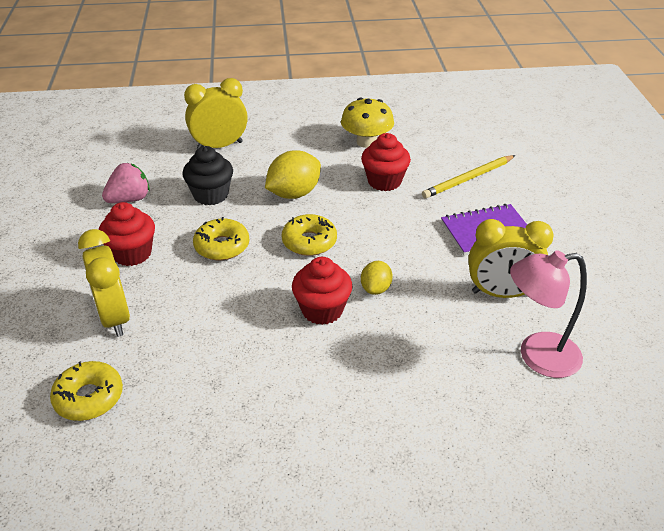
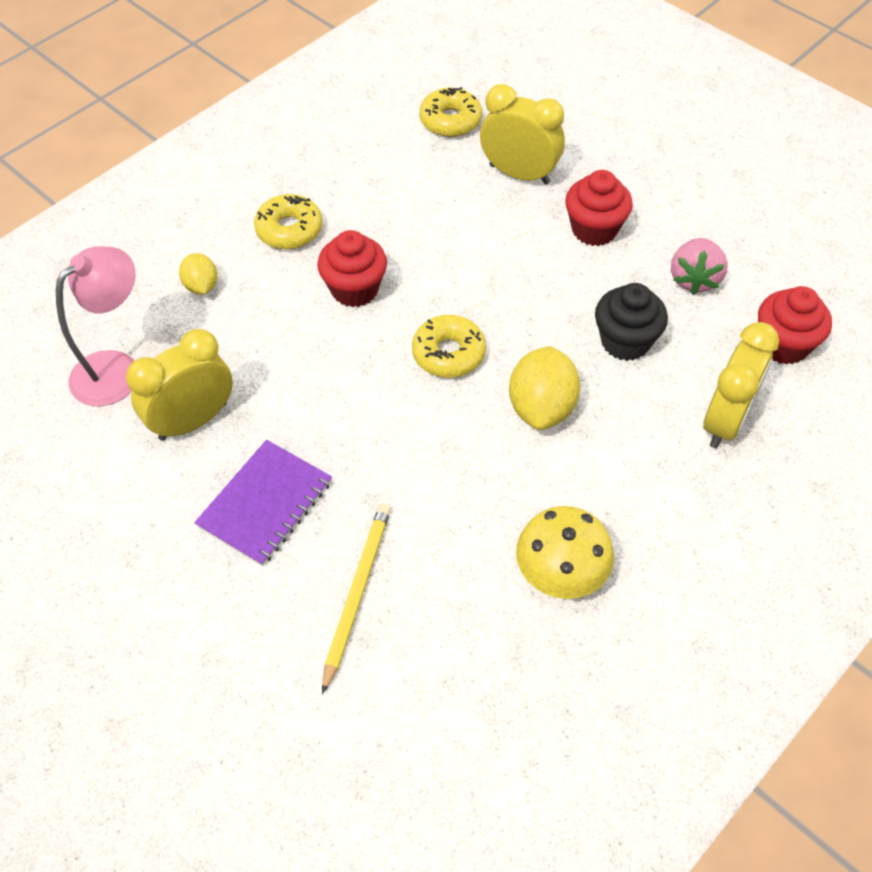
camera: 140 degrees right, 15 degrees up
yellow donut [193,217,249,260] -> yellow donut moved to [254,194,322,249]
red cupcake [361,133,411,191] -> red cupcake moved to [758,286,832,364]
yellow lemon [361,261,393,295] -> yellow lemon moved to [179,253,217,294]

